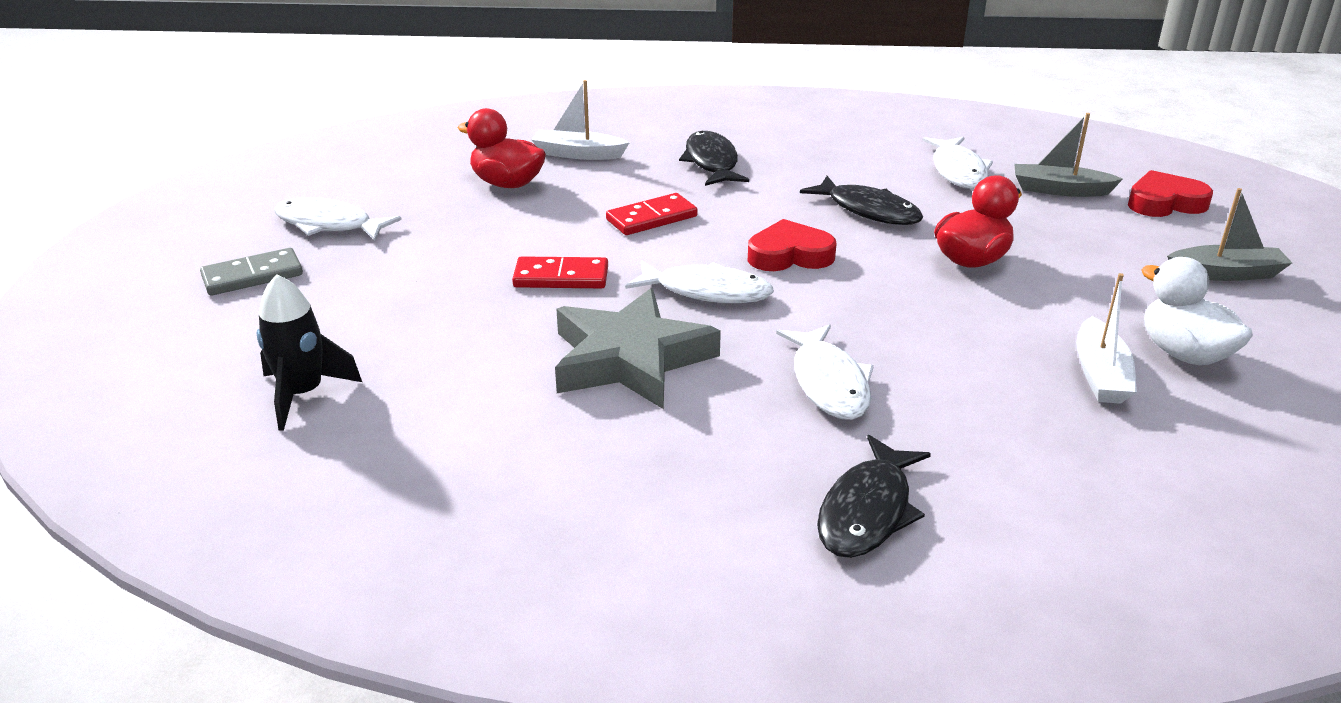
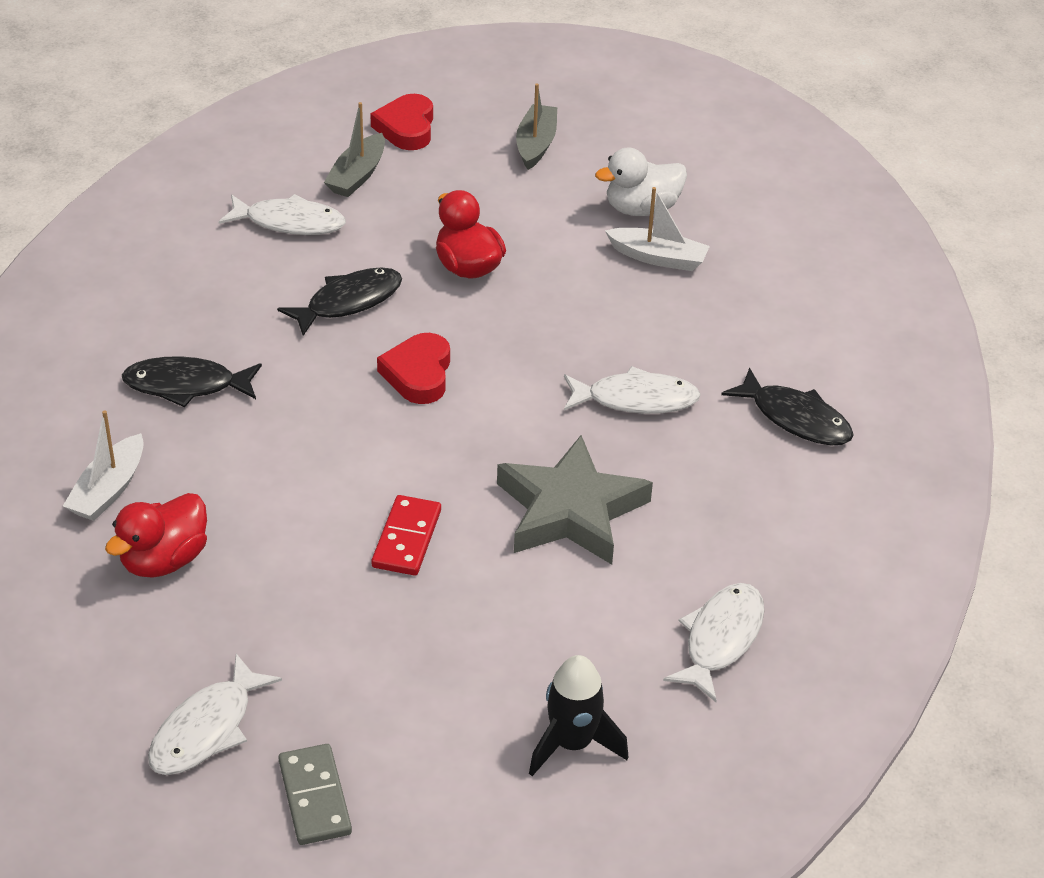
camera: 80 degrees left, 10 degrees up
red domino [606,193,698,235] -> none
white fish [625,260,774,303] -> white fish moved to [663,583,764,702]

